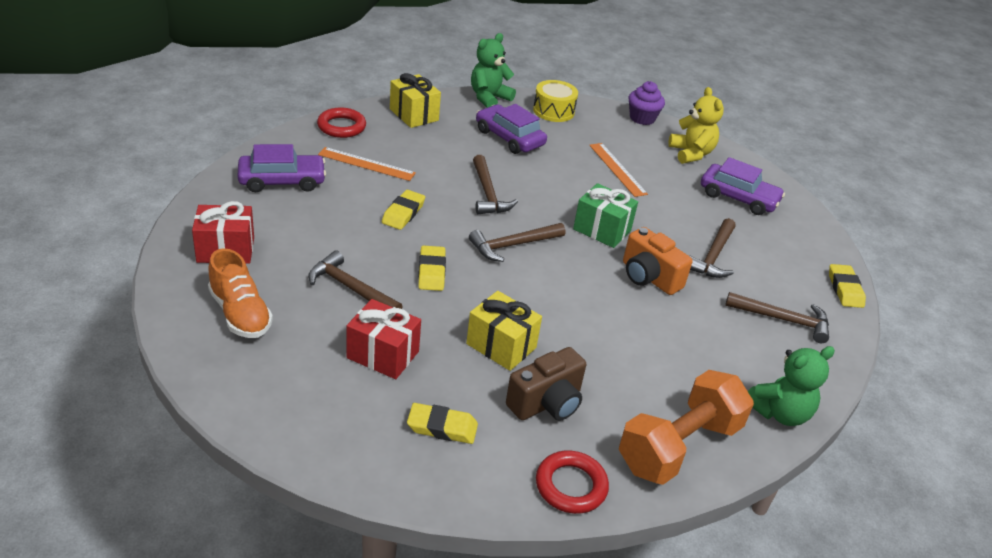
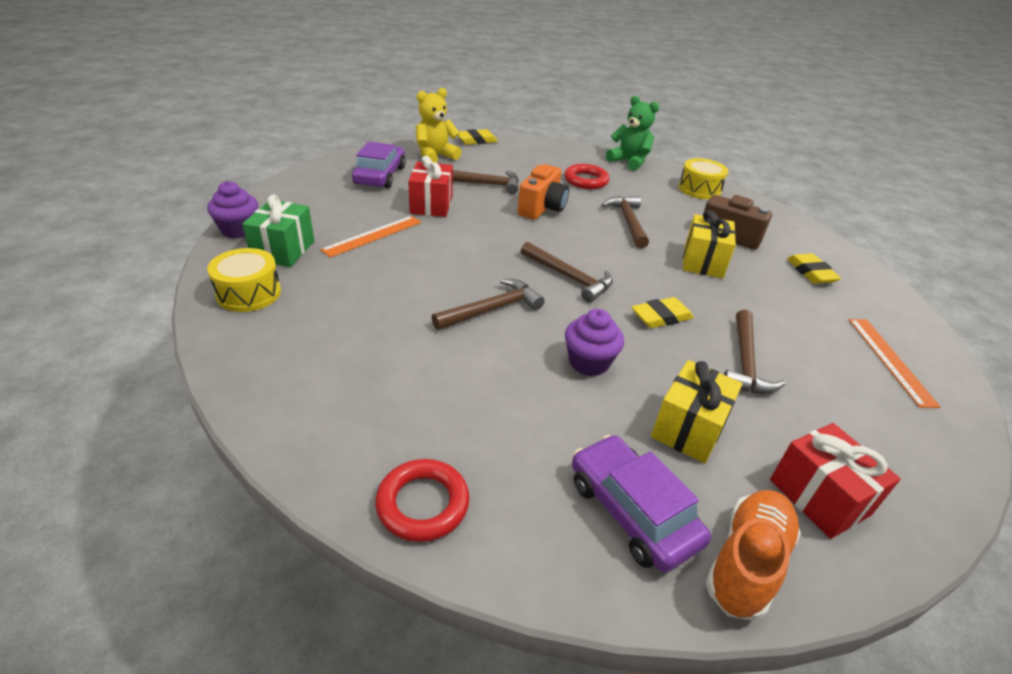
camera: 110 degrees left, 0 degrees up
orange shoe [208,248,273,338] -> orange shoe moved to [706,490,801,621]
orange ruler [318,147,416,181] -> orange ruler moved to [849,319,941,408]
red gift [346,299,421,379] -> red gift moved to [408,156,453,217]
yellow eraser [382,190,425,230] -> purple cupcake [565,309,624,376]
yellow gift [390,73,441,128] -> yellow gift moved to [651,360,743,463]
green teddy bear [471,33,516,108] -> none
purple car [476,104,547,154] -> none
red ring [536,451,609,514] -> red ring moved to [564,164,610,189]
green gift [573,183,638,248] -> green gift moved to [242,195,314,267]
orange dumbbell [619,370,754,485] -> yellow drum [679,158,728,199]
yellow teddy bear [668,87,724,164] -> yellow teddy bear moved to [416,88,461,163]
brown hammer [725,292,829,343] -> brown hammer moved to [602,196,649,248]

